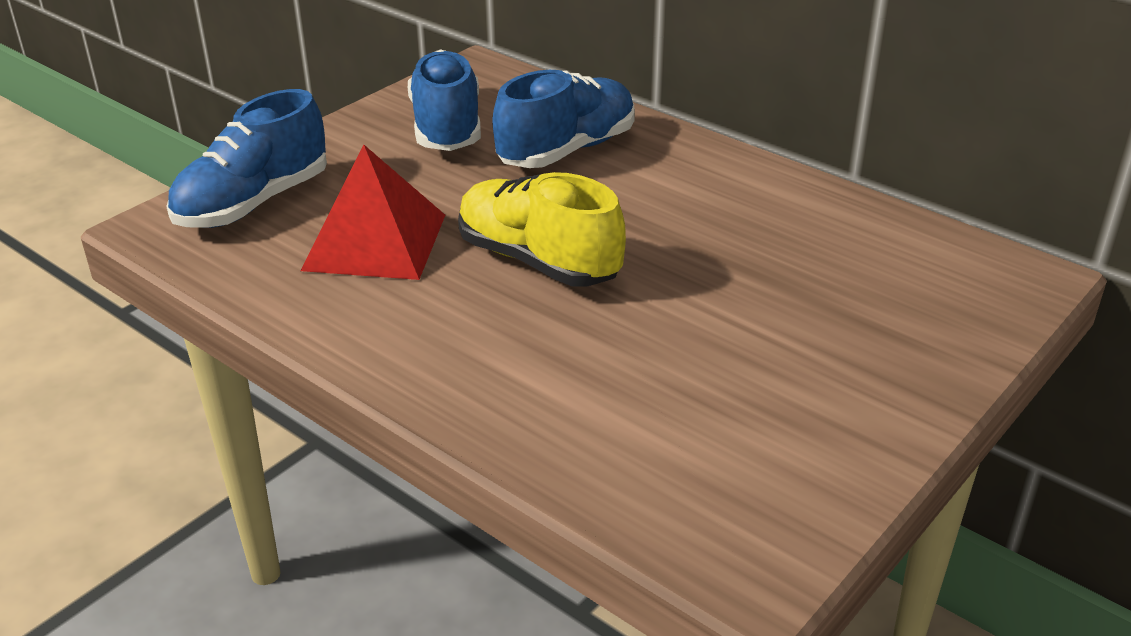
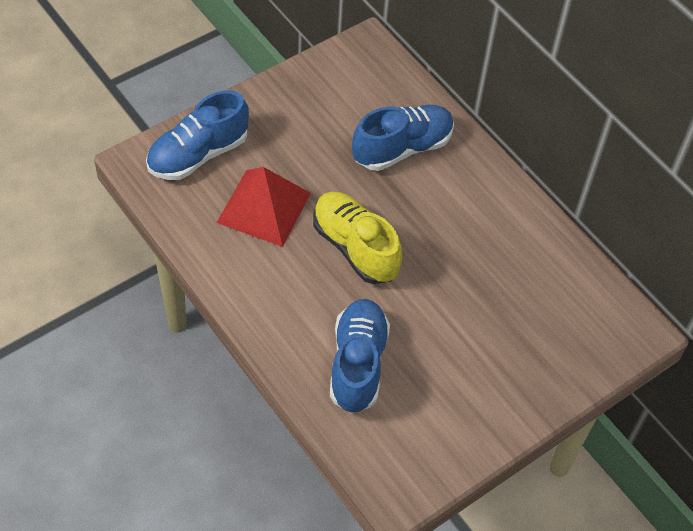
camera: 10 degrees right, 20 degrees up
blue shoe [408,49,481,151] -> blue shoe moved to [330,299,390,413]

